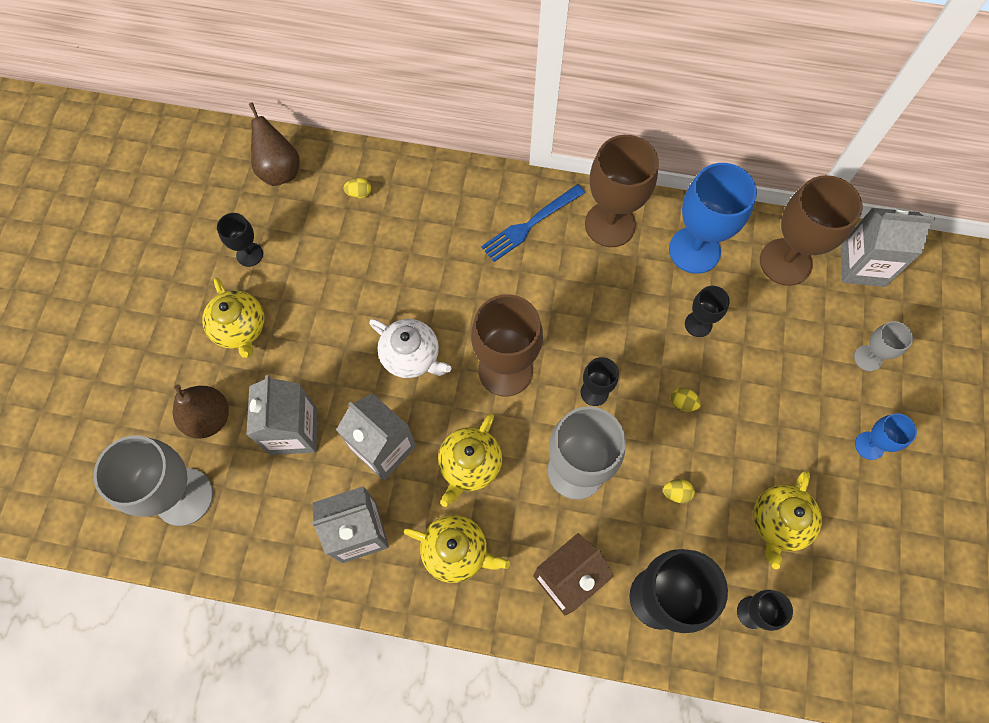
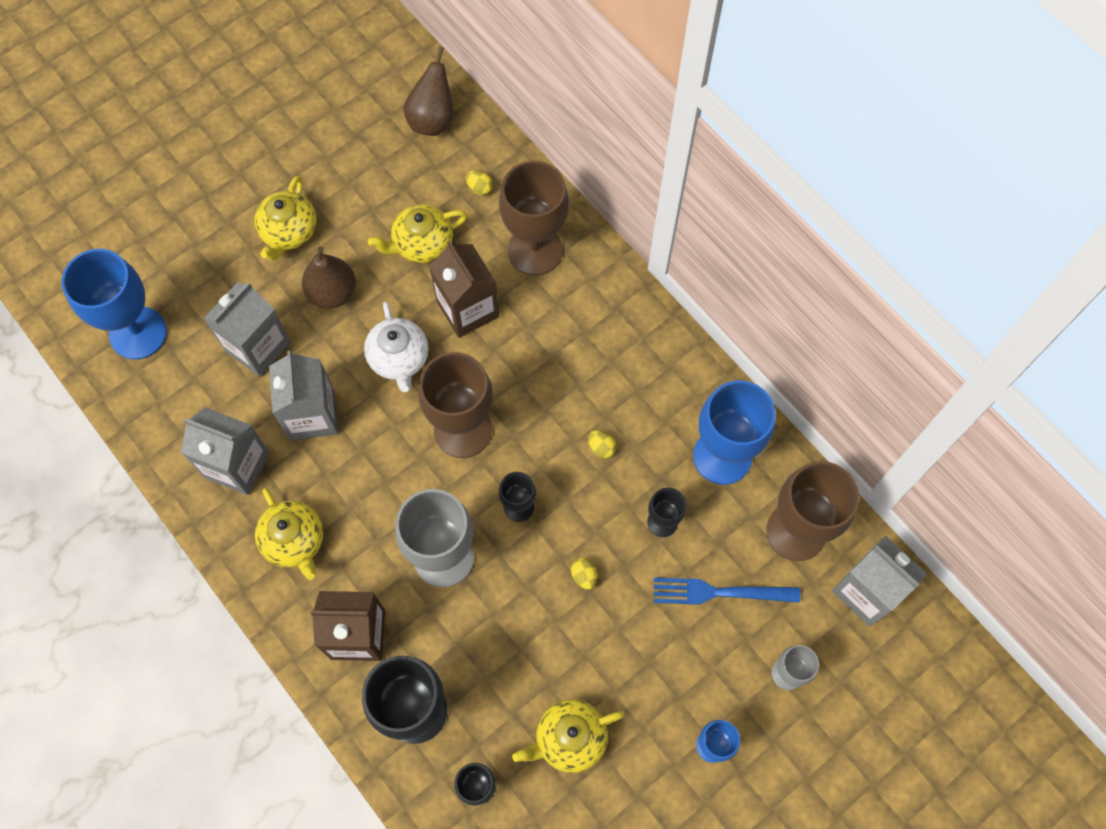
camera: 40 degrees right, 0 degrees up
grey goblet [94,435,213,526] -> blue goblet [61,249,167,360]
brown pear [172,384,229,439] -> brown pear moved to [302,246,356,309]
black goblet [217,213,263,267] -> none
yellow teapot [438,413,502,507] -> yellow teapot moved to [368,204,467,263]
blue fork [481,184,585,262] -> blue fork moved to [654,578,800,605]
brown goblet [585,135,659,247] -> brown goblet moved to [499,161,569,276]
yellow egg [663,479,695,503] -> yellow egg moved to [588,430,616,458]
none -> brown carton [429,241,499,338]

